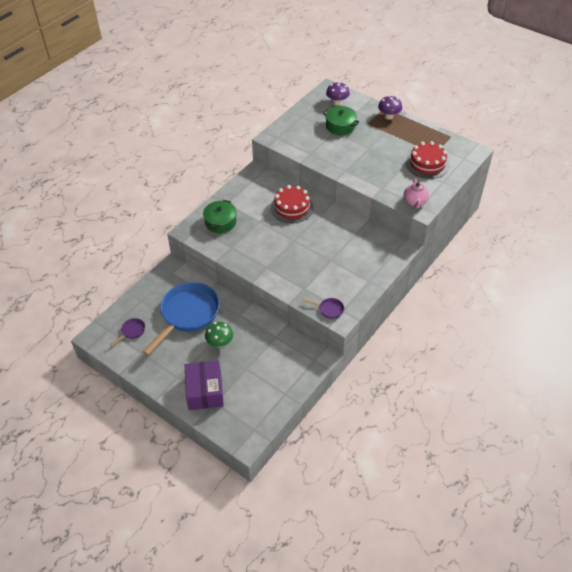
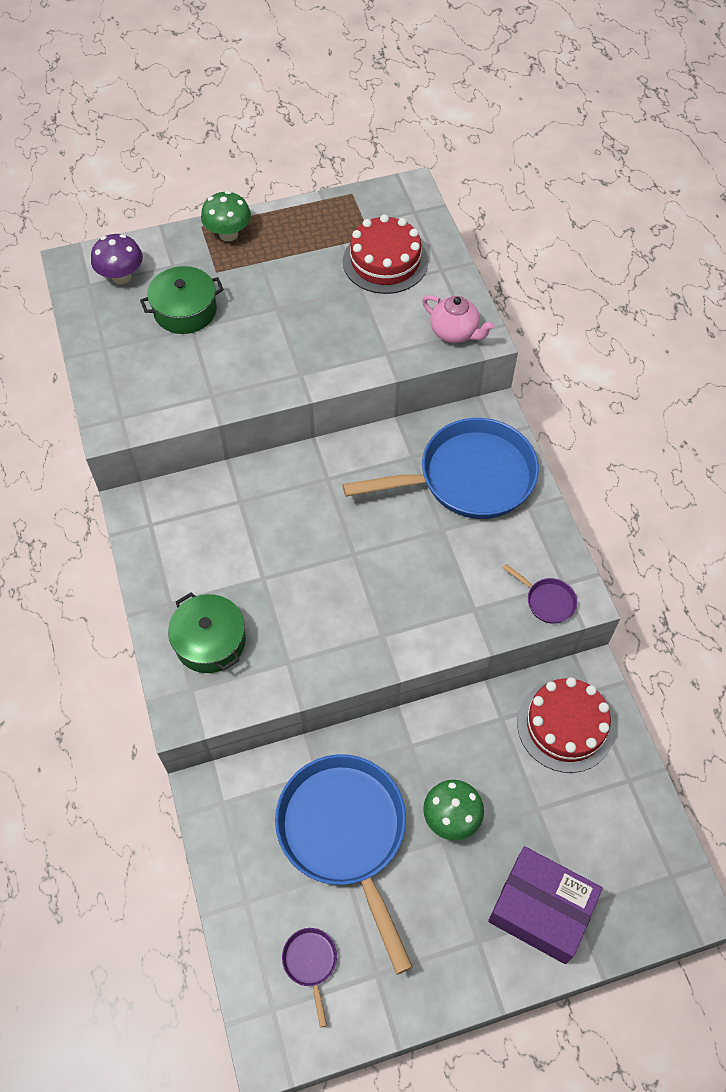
camera: 55 degrees left, 10 degrees up
red cake [271,185,314,223] -> red cake moved to [517,677,615,773]
purple pan [303,298,344,319] -> purple pan turned 75 degrees clockwise [503,564,577,624]
purple mushroom [378,95,402,120] -> green mushroom [201,191,251,241]
none -> blue pan [343,418,539,519]

